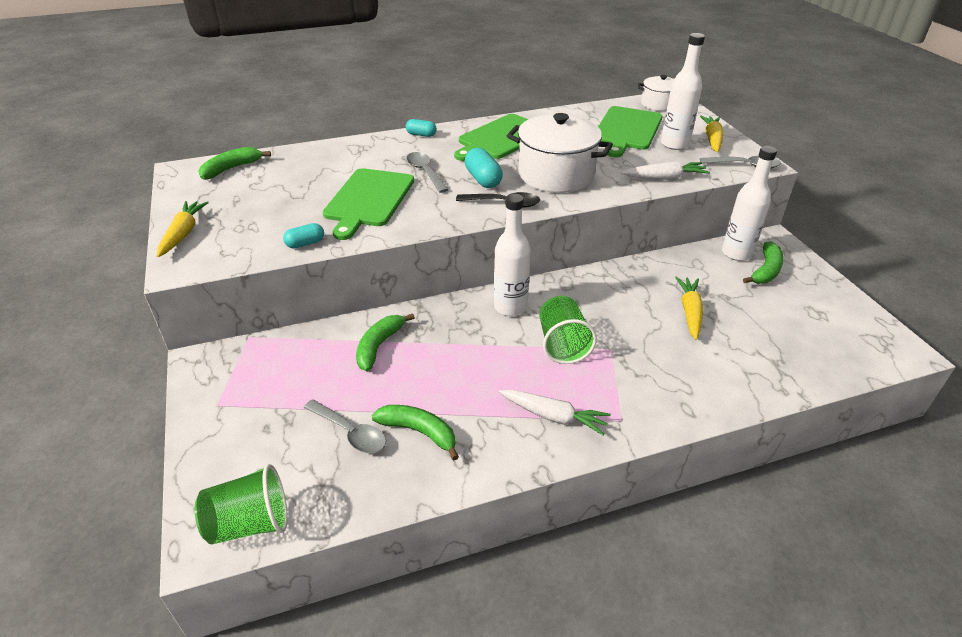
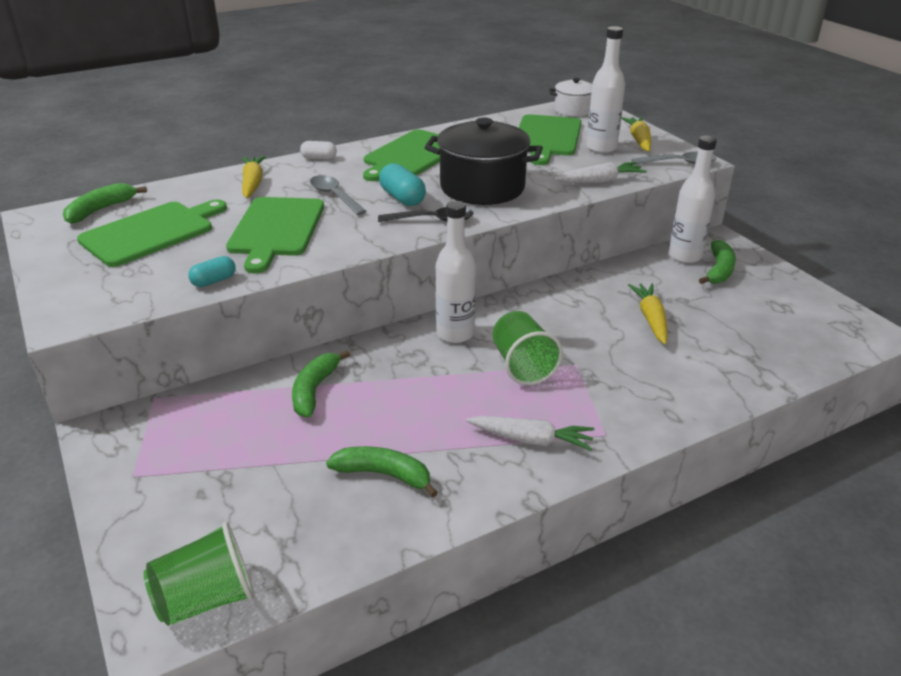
camera: 10 degrees left, 5 degrees down
yellow carrot [157,201,209,257] -> yellow carrot moved to [242,156,266,198]
grey spoon [304,399,386,453] -> none
turquoise capsule [406,119,437,137] -> white capsule [300,141,337,160]
white pot [507,113,613,193] -> black pot [424,118,543,205]
none -> green cutting board [77,199,227,267]

